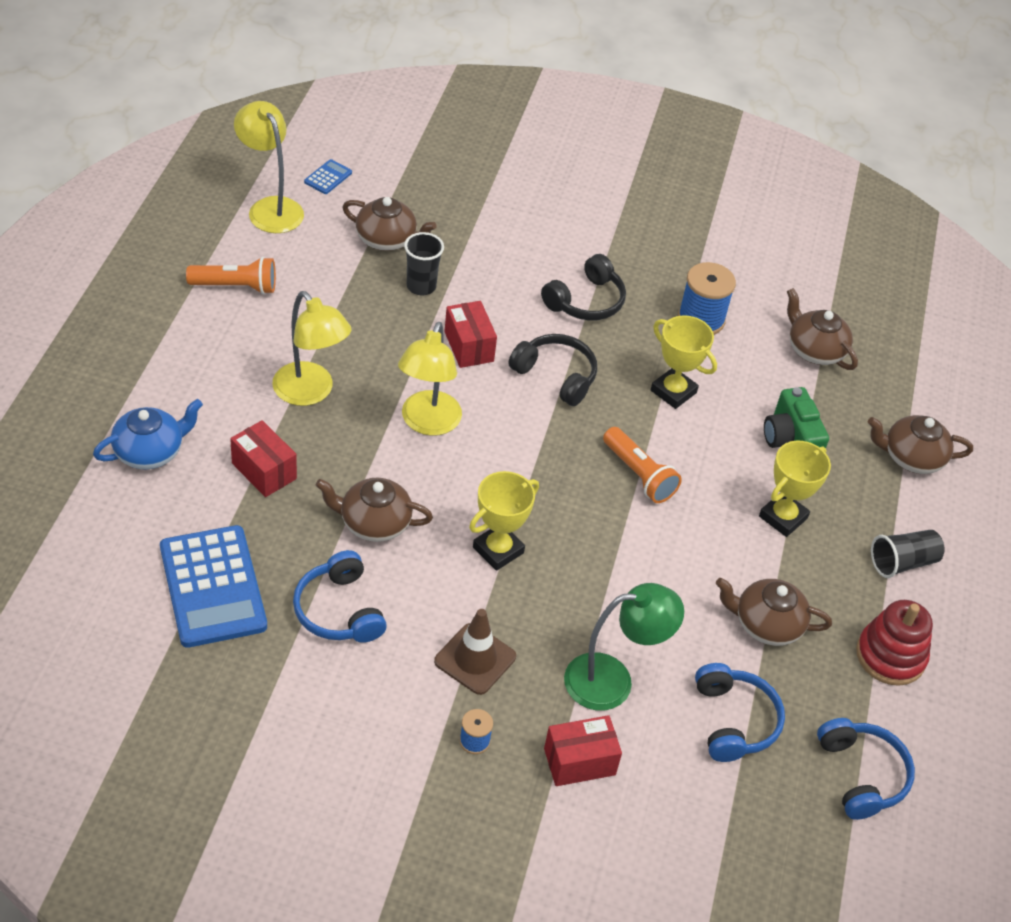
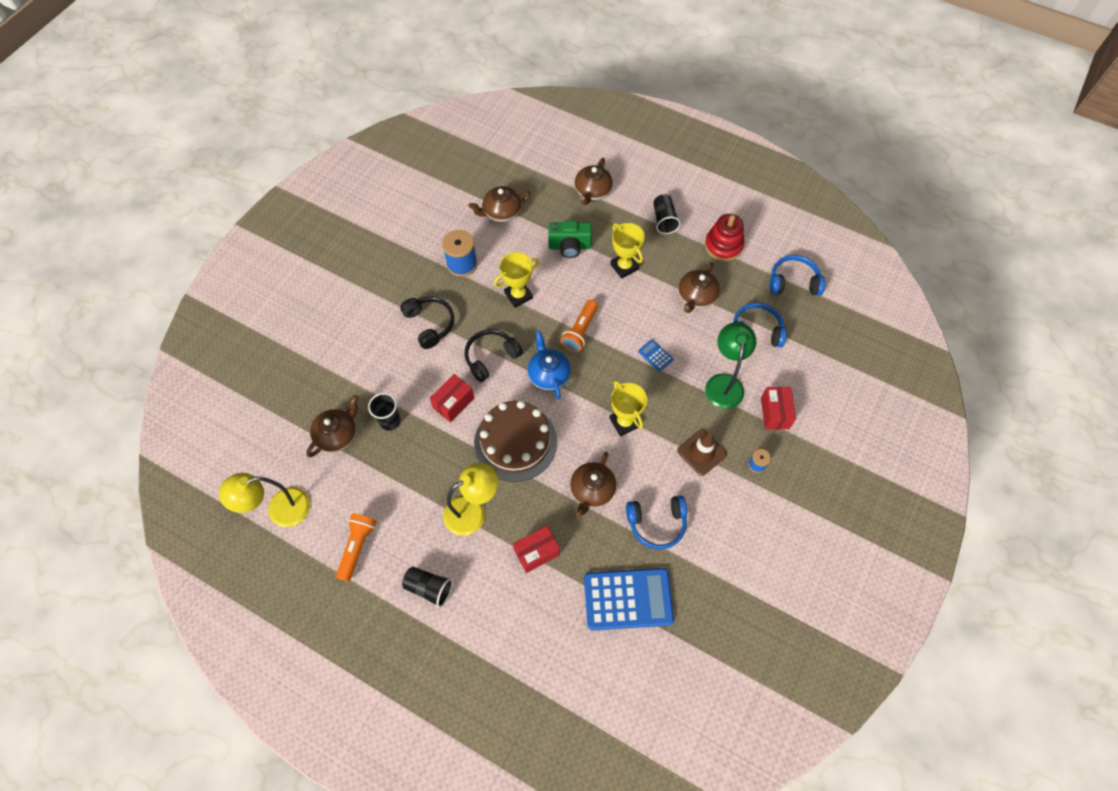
camera: 70 degrees left, 15 degrees up
blue teapot [93,399,203,469] -> blue teapot moved to [528,331,571,399]
blue calculator [304,159,352,194] -> blue calculator moved to [638,339,673,372]
yellow lamp [398,322,462,436] -> brown cake [474,401,557,482]
red box [444,301,497,368] -> red box turned 45 degrees counterclockwise [430,374,474,423]
orange flashlight [603,427,682,503] -> orange flashlight turned 135 degrees clockwise [560,300,598,352]
none -> black cup [402,567,453,608]

